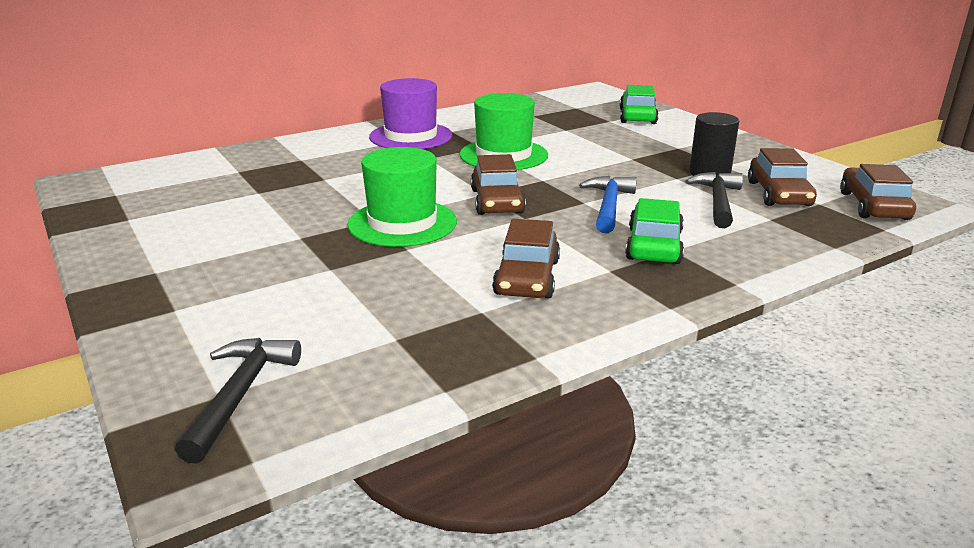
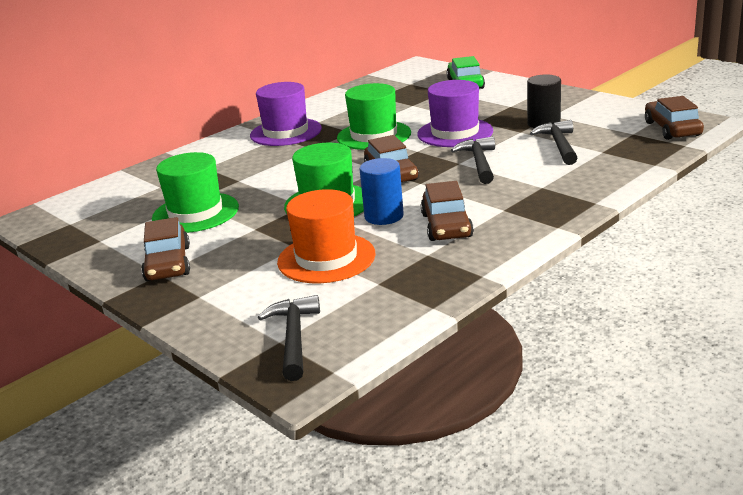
camera: 10 degrees left, 0 degrees up
blue hammer [579,176,637,233] -> black hammer [451,136,495,184]
green car [625,198,684,264] -> none
brown car [748,148,817,206] -> brown car moved to [141,217,190,281]
none -> green hat [152,152,239,233]
none -> orange hat [277,189,376,283]
none -> blue cylinder [359,158,404,225]
none -> purple hat [417,80,493,147]

